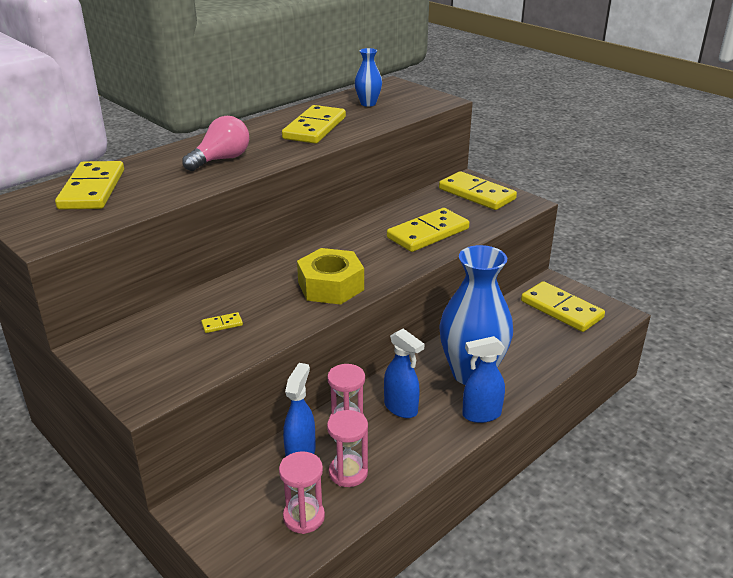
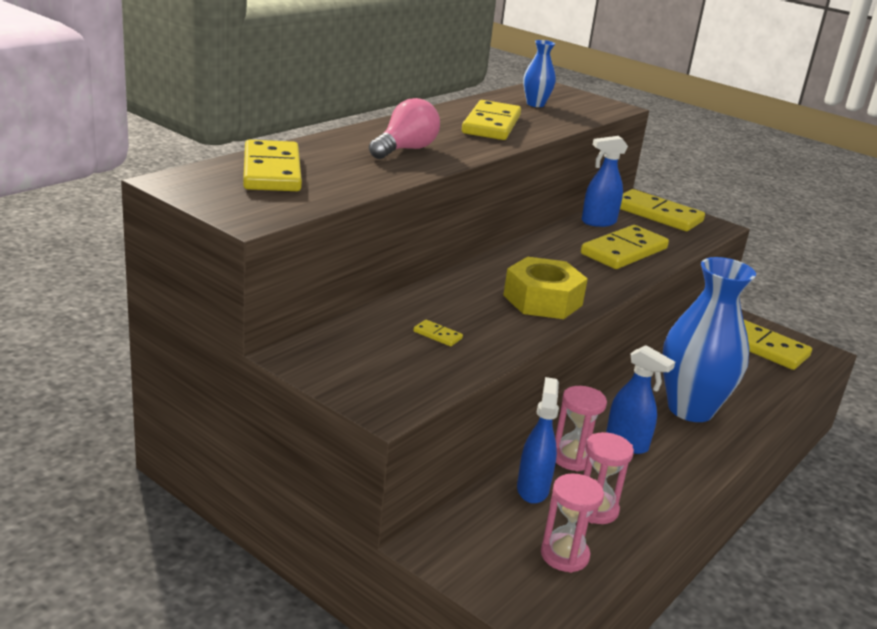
camera: 10 degrees left, 5 degrees down
yellow domino [201,312,243,333] -> yellow domino turned 60 degrees clockwise [413,320,463,346]
blue spray bottle [462,336,505,423] -> blue spray bottle moved to [582,136,628,227]

